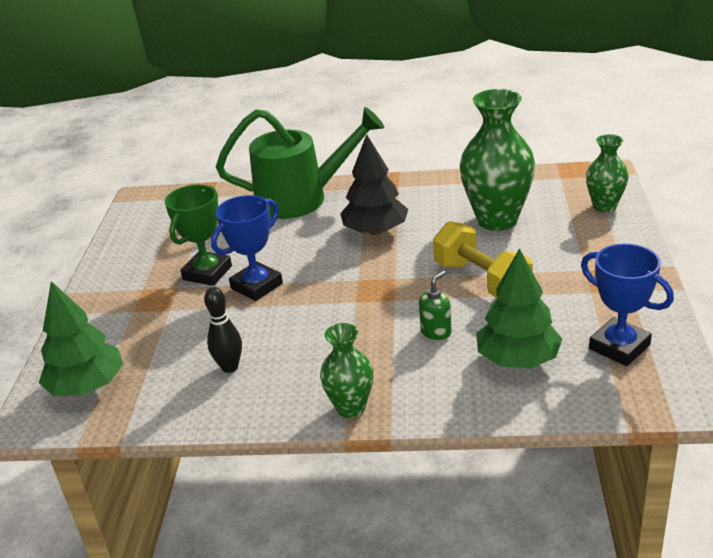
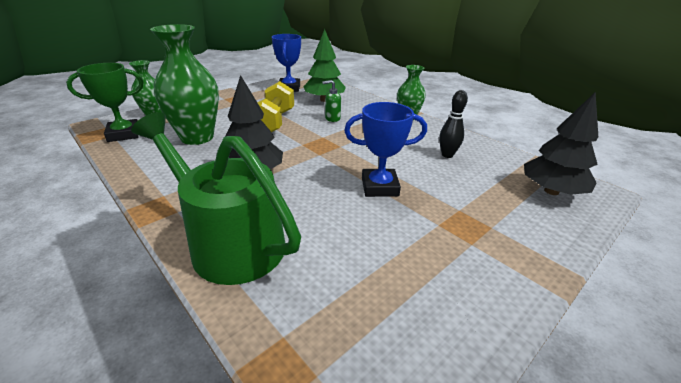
camera: 140 degrees left, 0 degrees up
green tree [39,281,124,396] -> black tree [524,92,598,195]
green trophy [165,185,232,286] -> green trophy moved to [66,63,144,142]

